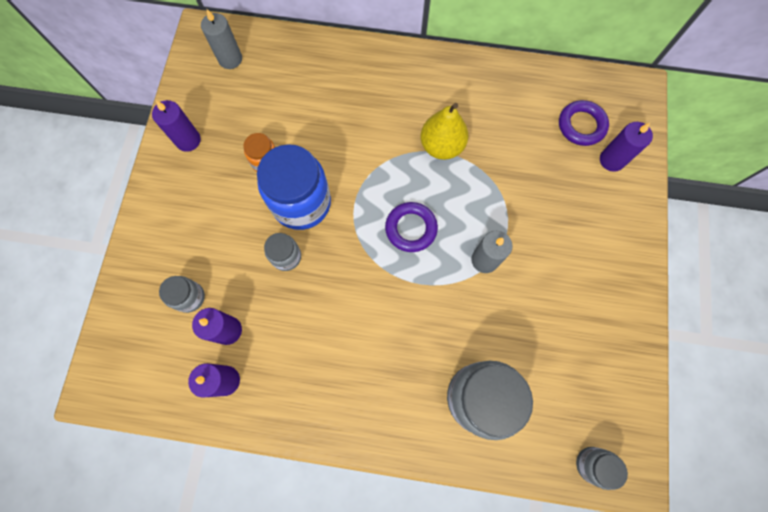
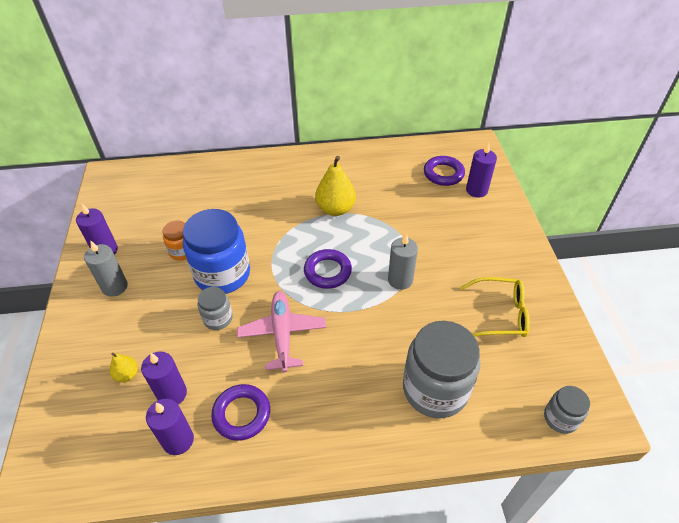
camera: 15 degrees left, 25 degrees down
grey jar [159,276,205,313] -> yellow pear [110,353,138,382]
grey candle [201,9,242,69] -> grey candle moved to [84,241,128,297]
none -> purple ring [211,384,270,441]
none -> pink plane [237,291,326,373]
none -> yellow glasses [461,277,530,337]

